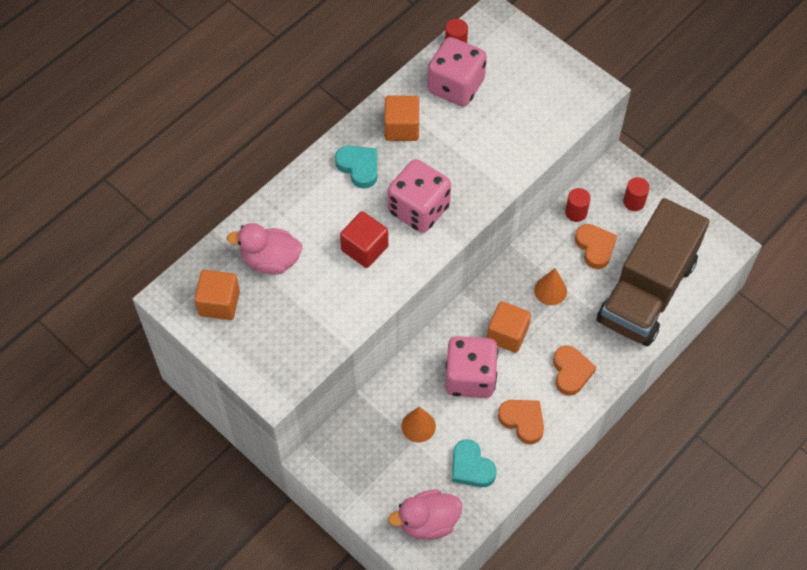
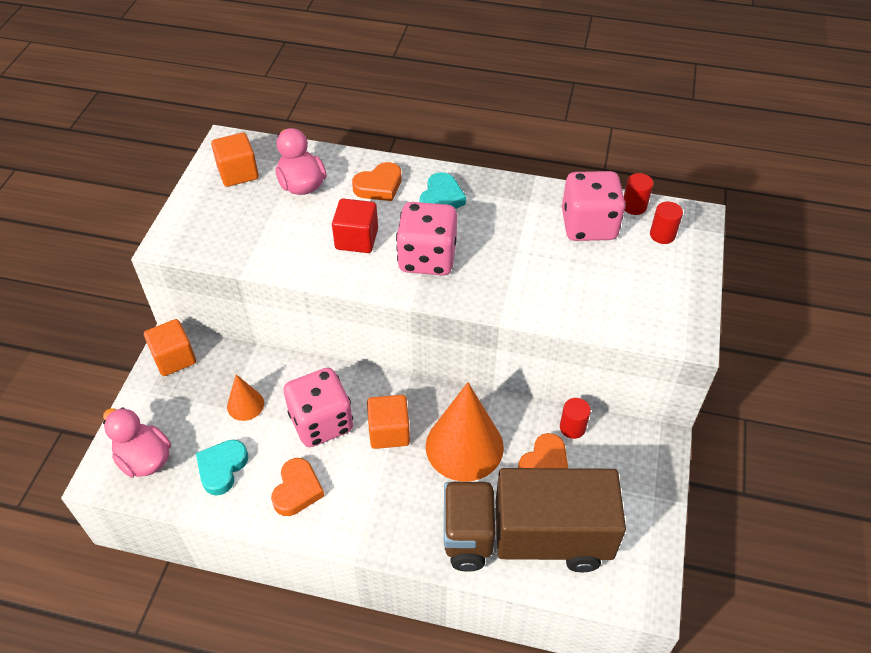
camera: 60 degrees right, 10 degrees down
orange cube [384,95,419,141] -> orange cube moved to [144,319,196,376]
orange cone [534,268,567,305] -> orange cone [426,382,504,482], size x2.04
orange heart [553,345,596,396] -> orange heart moved to [352,162,402,201]
red cylinder [623,177,650,211] -> red cylinder moved to [650,202,683,244]

